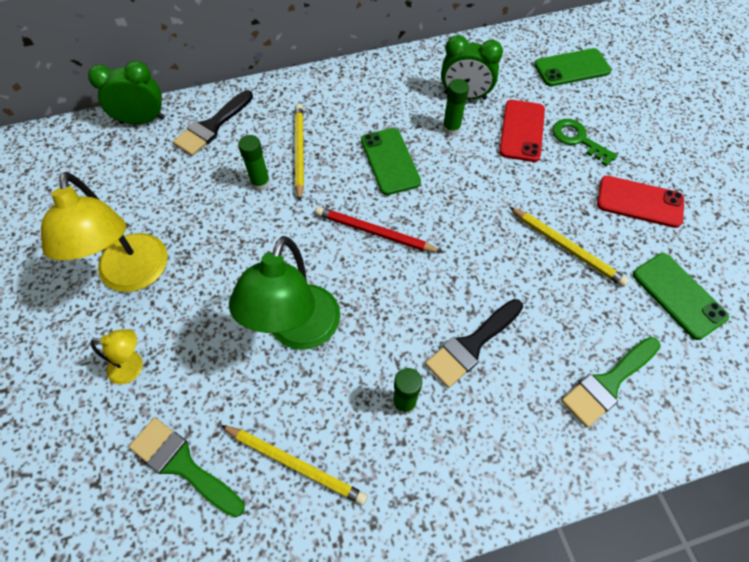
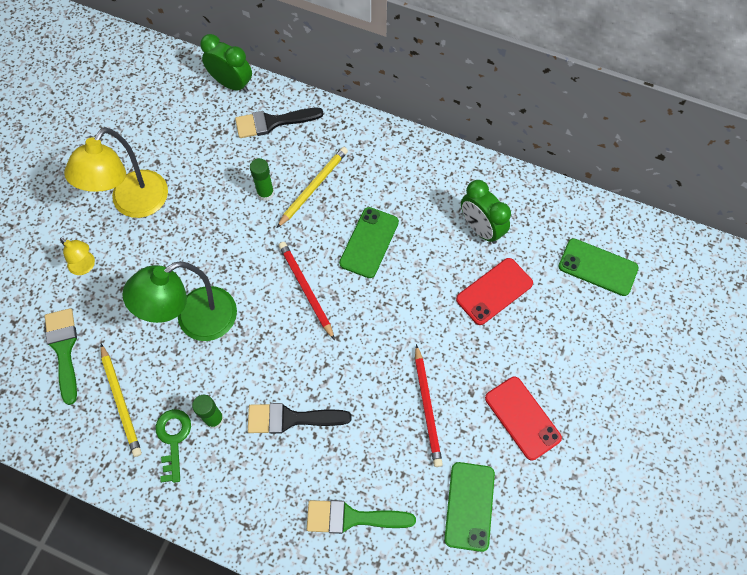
camera: 40 degrees right, 5 degrees up
green glue stick [442,79,469,136] -> none
yellow pencil [510,207,629,287] -> red pencil [415,344,443,467]
green key [553,119,618,166] -> green key moved to [155,409,191,483]

